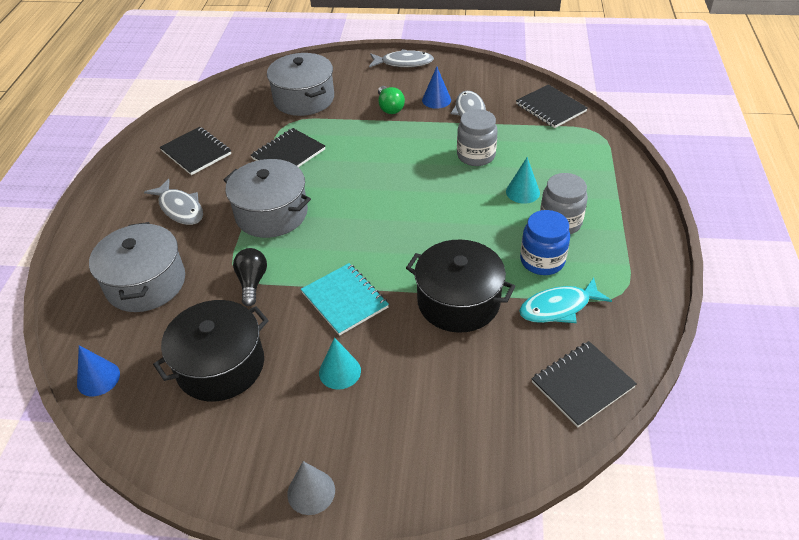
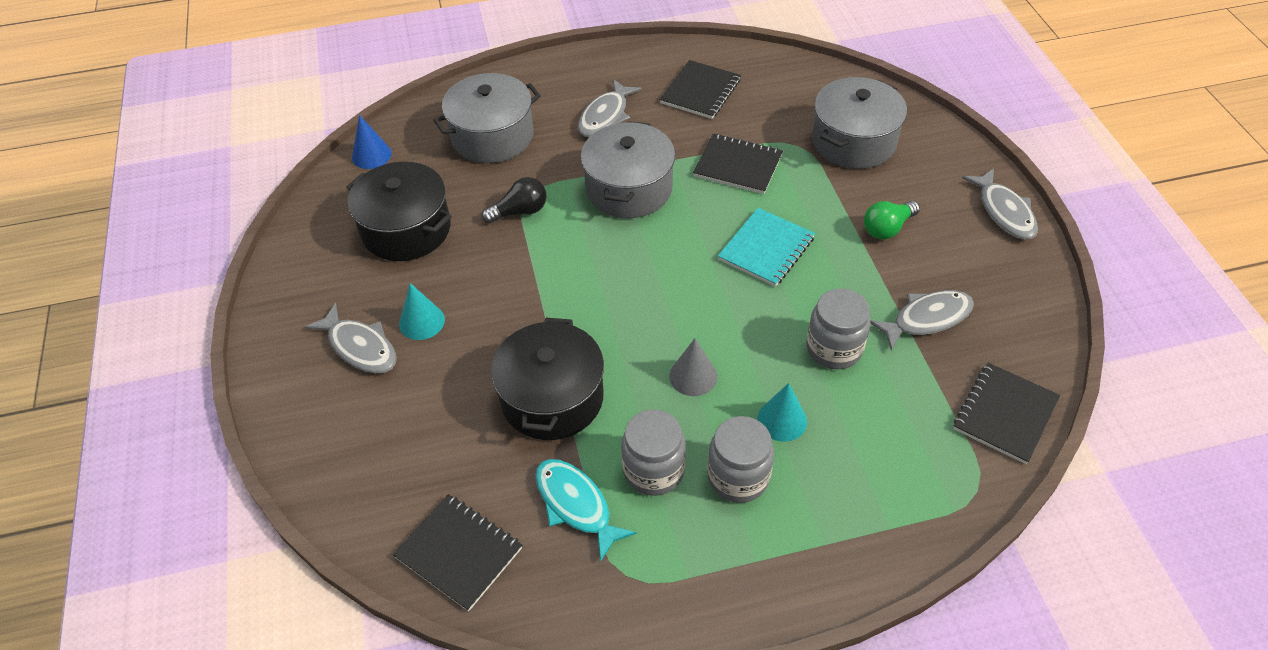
camera: 70 degrees right, 5 degrees up
grey cone [287,461,335,515] -> grey cone moved to [669,338,717,396]
turquoise notebook [301,263,389,336] -> turquoise notebook moved to [718,208,815,287]
blue cone [422,67,451,109] -> none
blue jar [520,210,570,275] -> grey jar [621,409,686,496]
none -> grey fish [305,303,396,373]

